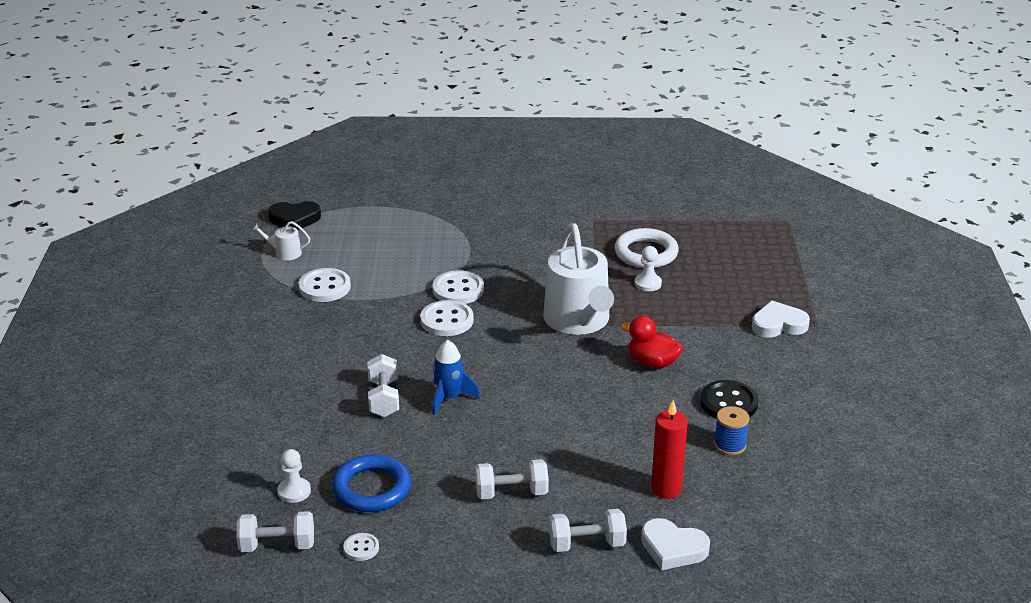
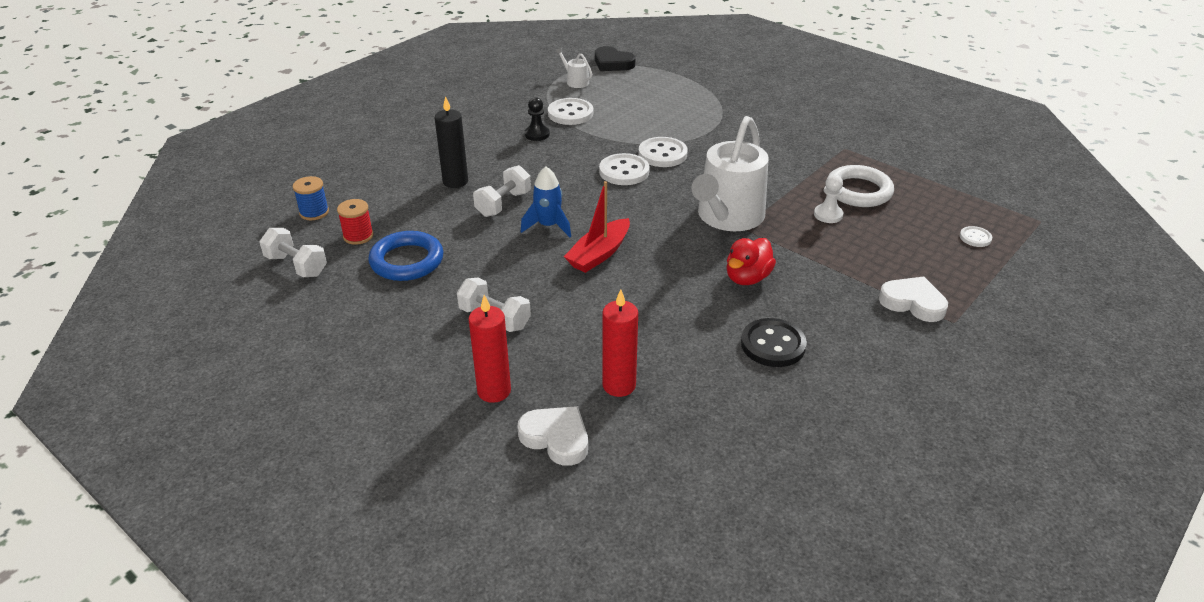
camera: 40 degrees right, 5 degrees up
white pawn [278,449,311,503] -> red spool [337,199,373,245]
white button [343,533,379,561] -> white button moved to [960,226,992,247]
white dumbbell [549,509,627,552] -> red candle [469,295,511,403]
red duck [621,316,683,368] -> red duck turned 120 degrees counterclockwise [726,238,776,285]
white heart [641,518,710,570] -> white heart turned 150 degrees clockwise [517,406,588,466]
blue spool [714,406,750,455] -> blue spool moved to [293,176,329,220]
none -> black candle [434,96,468,188]
none -> black pawn [524,97,550,141]
none -> red boat [564,181,630,273]

